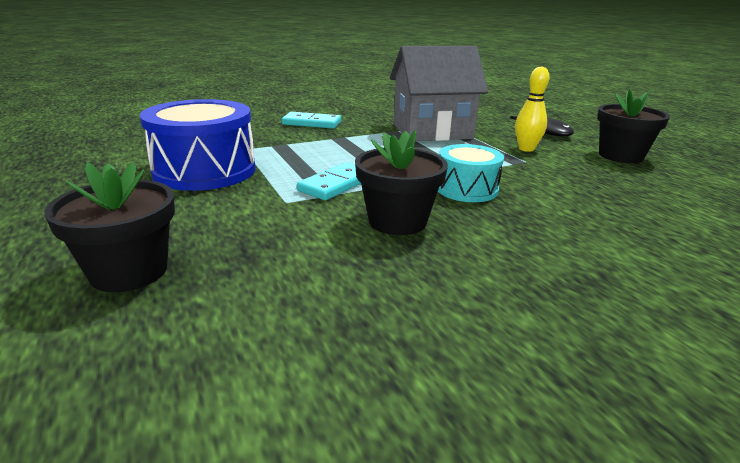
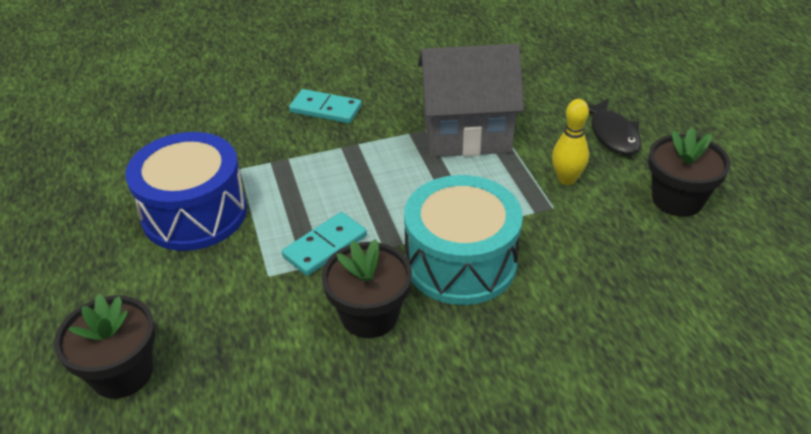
camera: 10 degrees right, 15 degrees up
turquoise drum [438,144,504,202] -> turquoise drum [404,175,523,305], size x1.70

